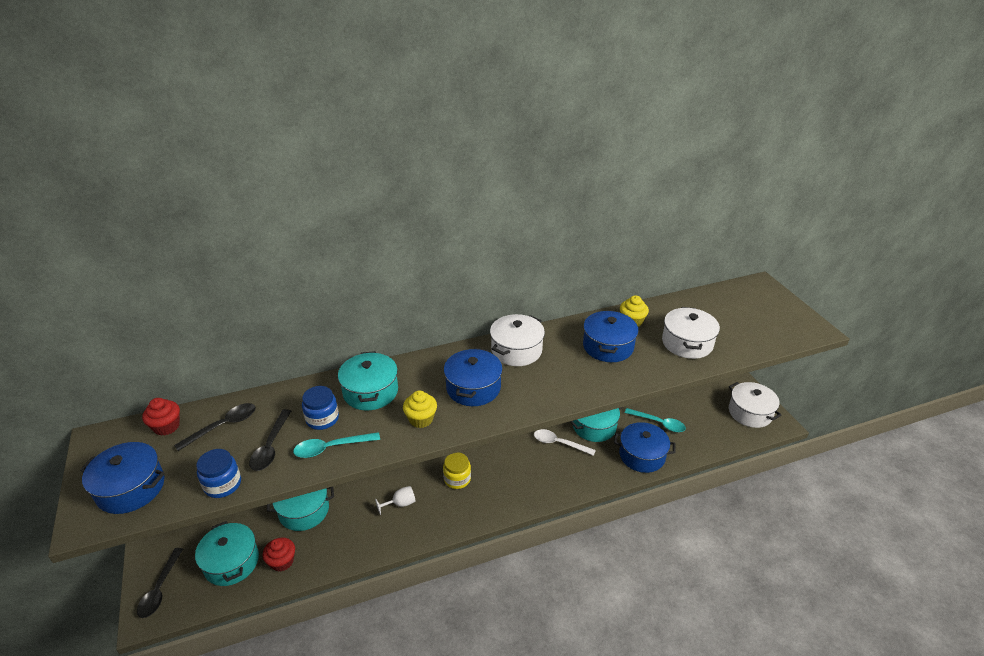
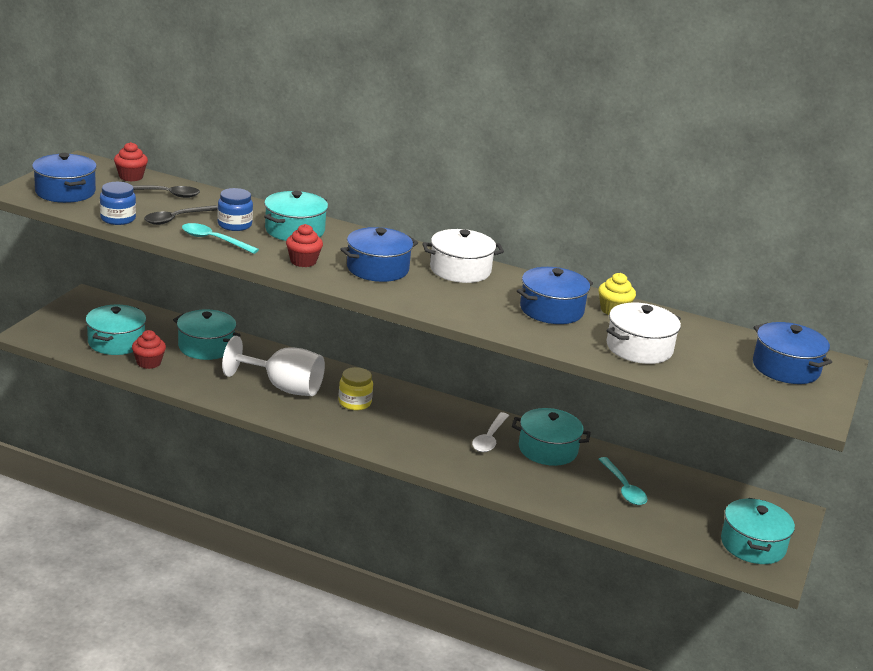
camera: 40 degrees right, 10 degrees down
black spoon [137,548,183,618] -> none
white goblet [375,486,416,515] -> white goblet [222,336,325,396], size x2.17
yellow cupcake [403,391,437,428] -> red cupcake [286,224,323,267]
white spoon [534,429,596,456] -> white spoon turned 135 degrees counterclockwise [472,412,509,452]
blue pot [614,422,675,473] -> blue pot moved to [753,322,832,384]
white pot [729,382,782,428] -> turquoise pot [721,498,795,564]

